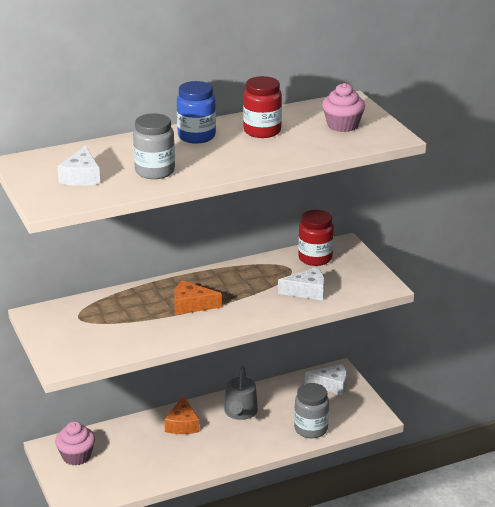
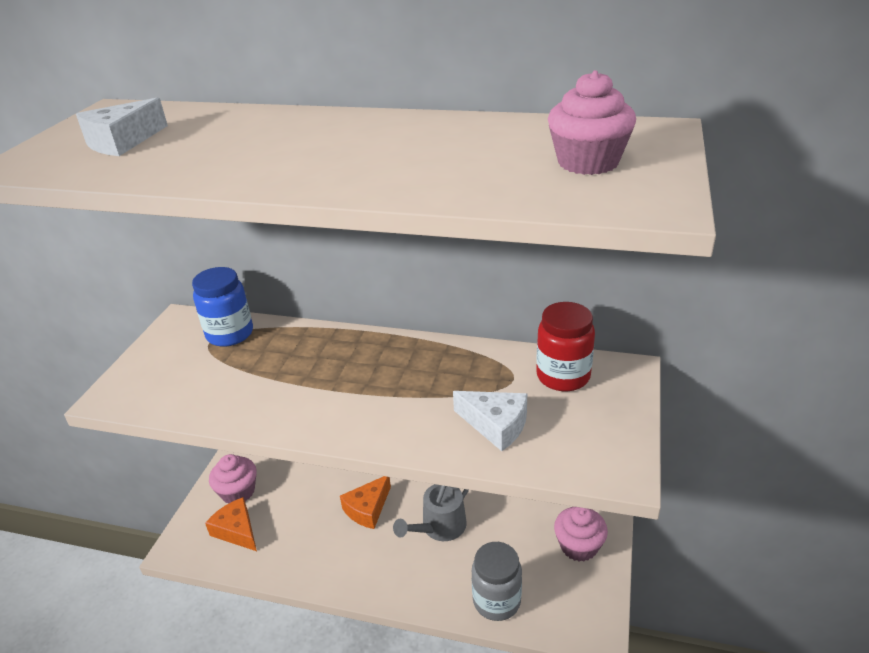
camera: 40 degrees right, 5 degrees up
grey jar [133,113,175,179] -> none
orange cheese [174,280,222,315] -> orange cheese moved to [205,497,257,551]
blue jar [177,81,216,144] -> blue jar moved to [192,267,253,347]
red jar [243,76,282,138] -> none
white cheese [305,364,347,396] -> pink cupcake [554,507,608,562]

